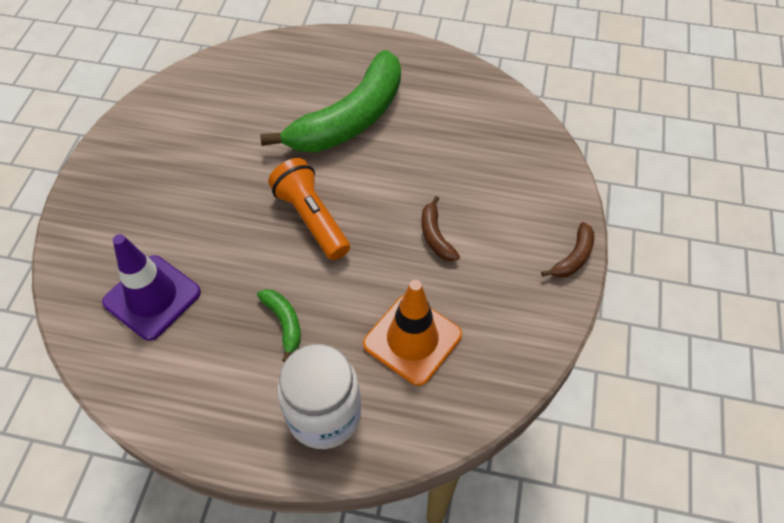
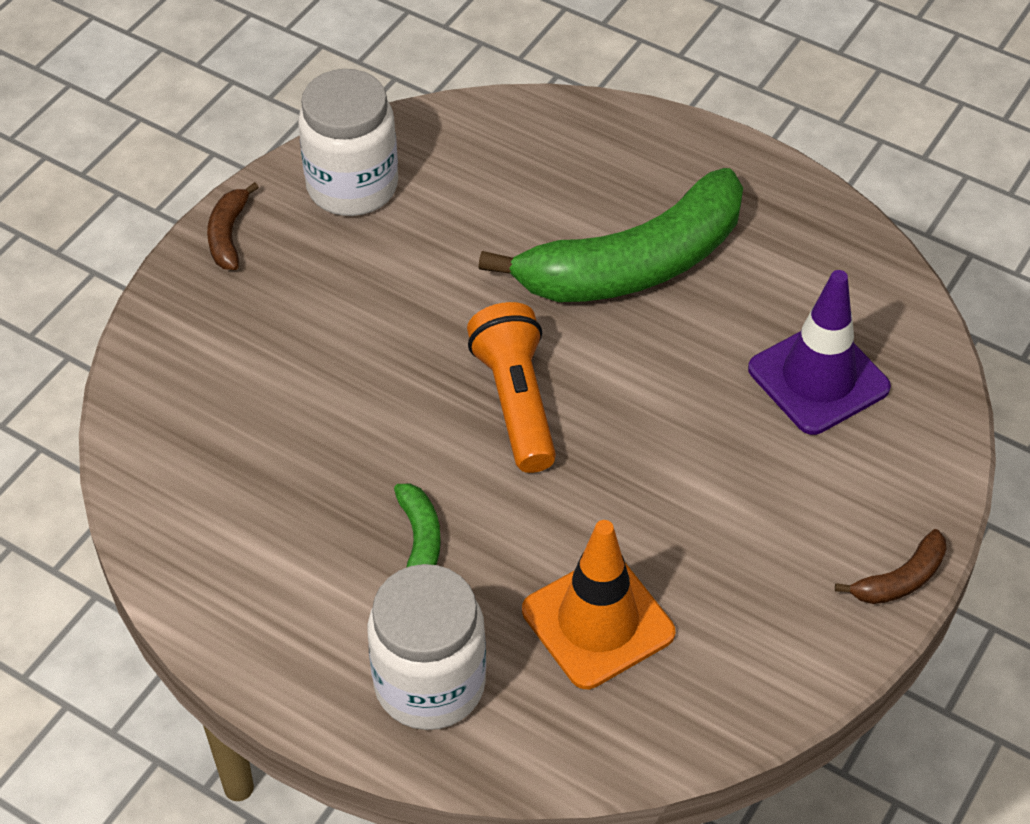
camera: 20 degrees right, 5 degrees down
purple traffic cone [102,234,201,341] -> purple traffic cone moved to [748,270,891,435]
brown banana [421,196,460,261] -> brown banana moved to [207,182,259,270]
none -> white jar [298,69,398,216]

